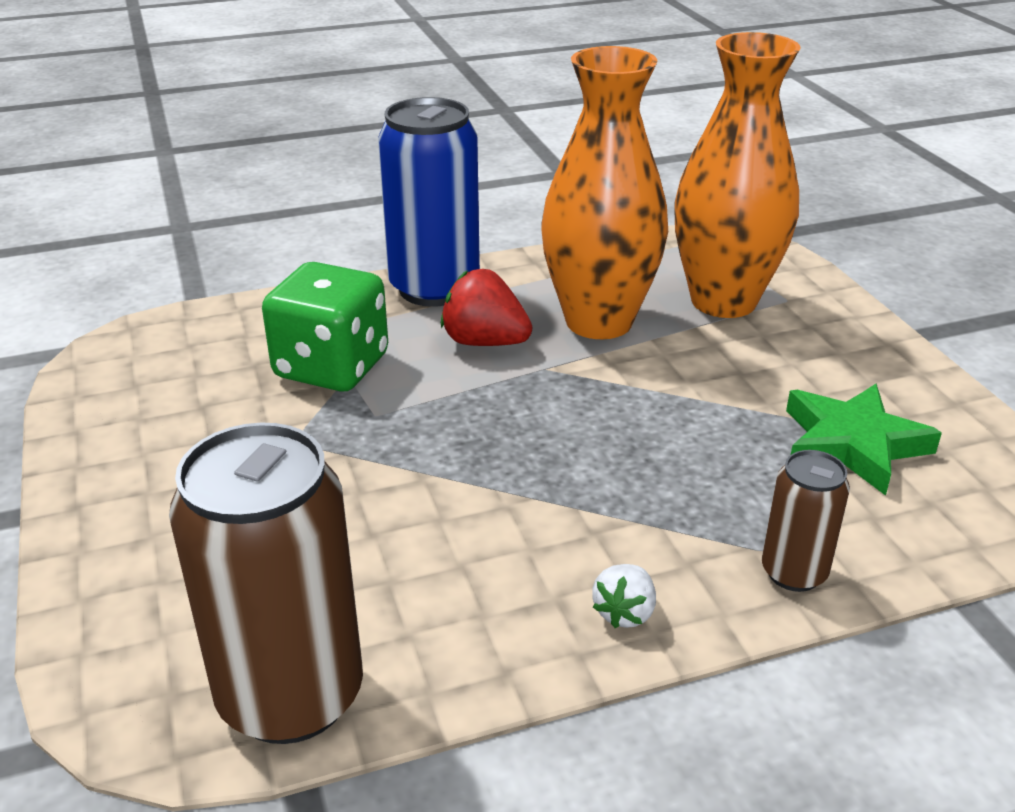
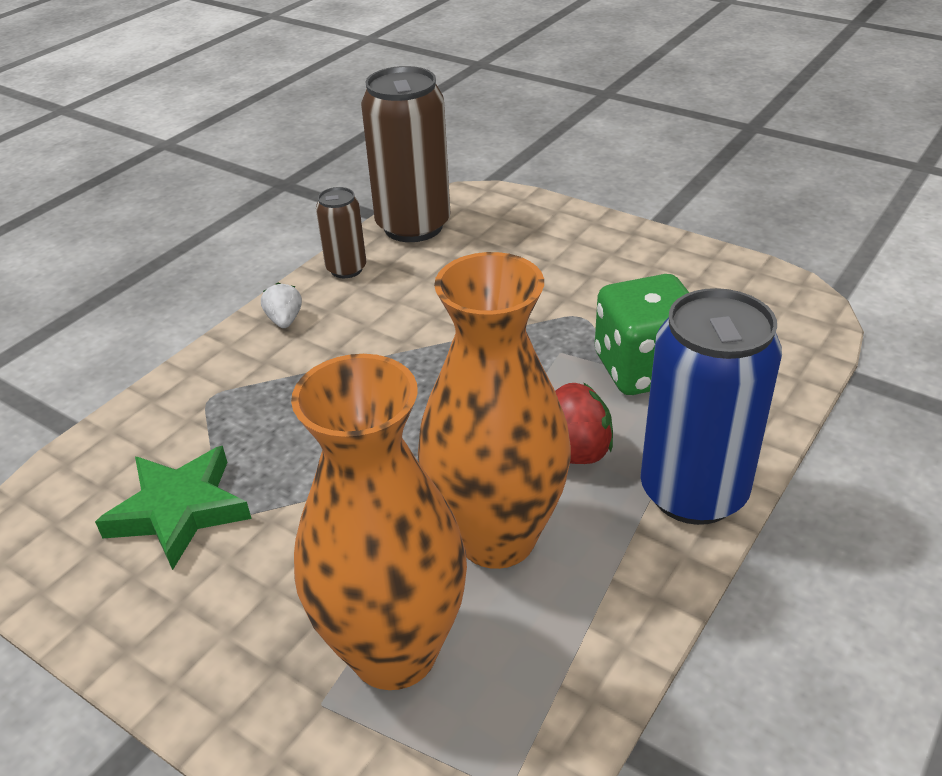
camera: 145 degrees right, 5 degrees up
brown can [762,450,850,592] -> brown can moved to [316,187,366,278]

